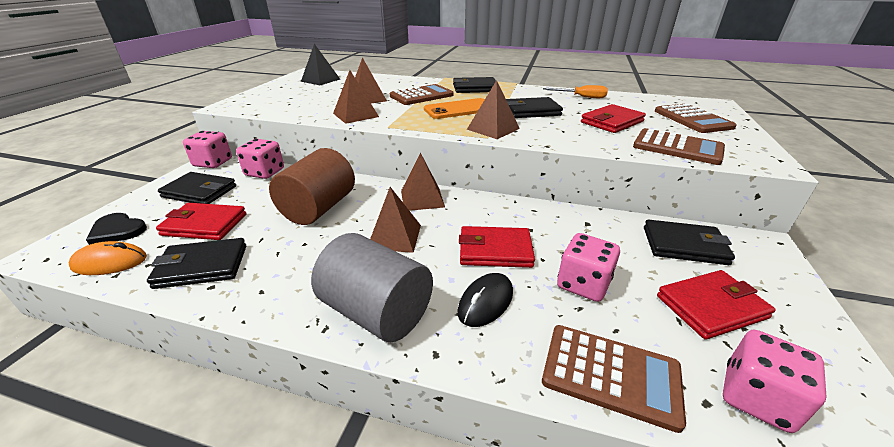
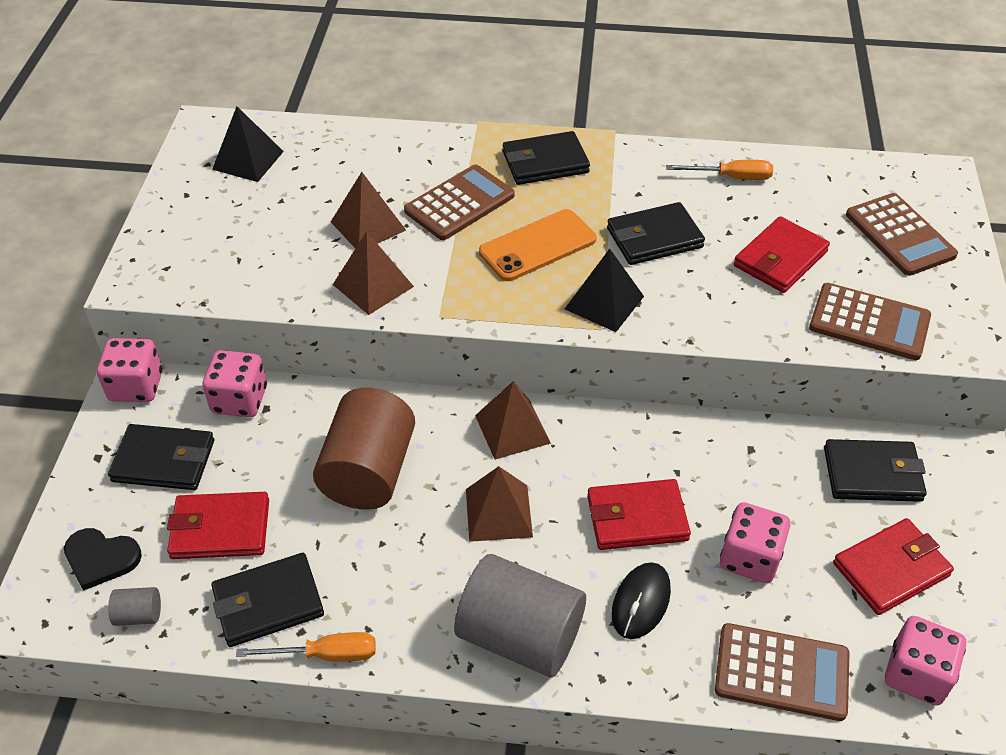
camera: 10 degrees left, 15 degrees up
orange mouse [69,241,147,275] -> grey cylinder [108,587,161,626]
brown pyramid [467,80,520,139] -> black pyramid [565,249,644,332]
none -> orange screwdriver [236,632,376,662]

